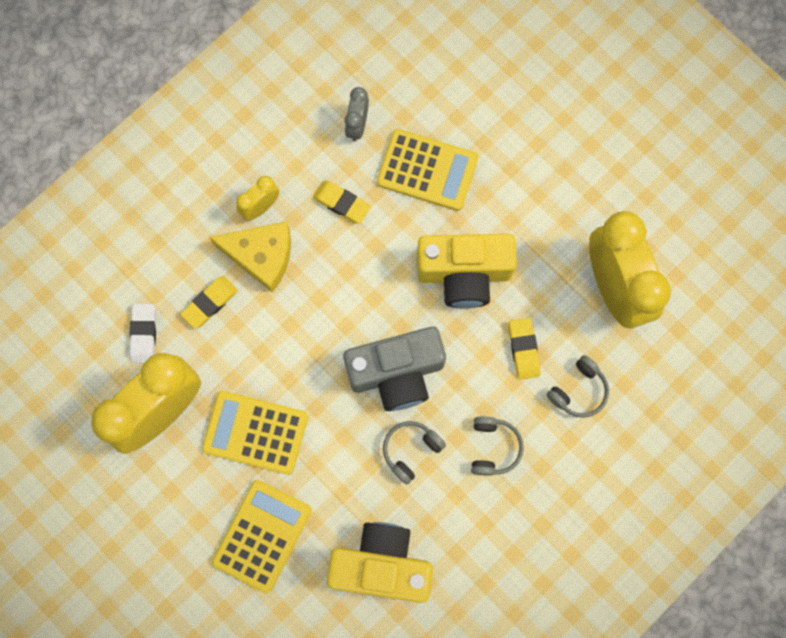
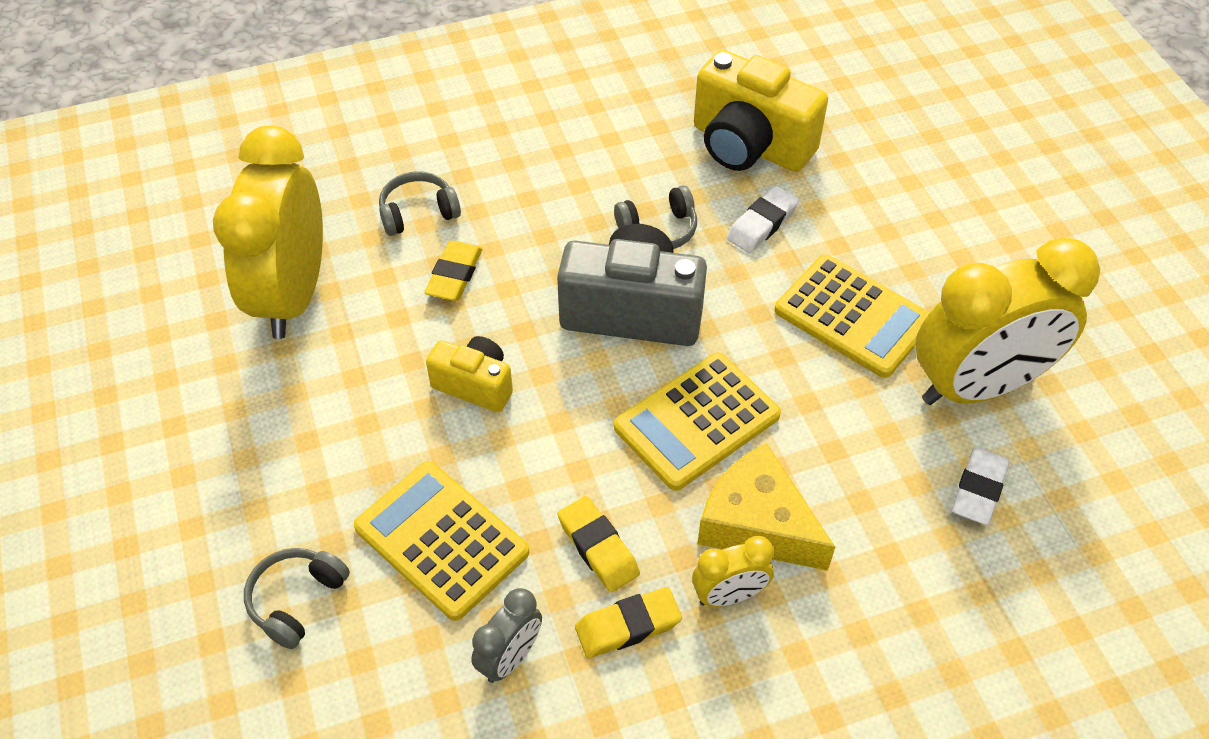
camera: 155 degrees left, 25 degrees down
yellow eraser [180,276,238,329] -> yellow eraser moved to [575,587,682,658]
yellow calculator [212,480,312,593] -> yellow calculator moved to [614,353,781,491]
yellow camera [417,234,517,308] -> yellow camera [426,336,513,412], size x0.56
grey headphones [471,417,524,476] -> grey headphones moved to [244,548,350,649]
none -> white eraser [726,186,799,253]

